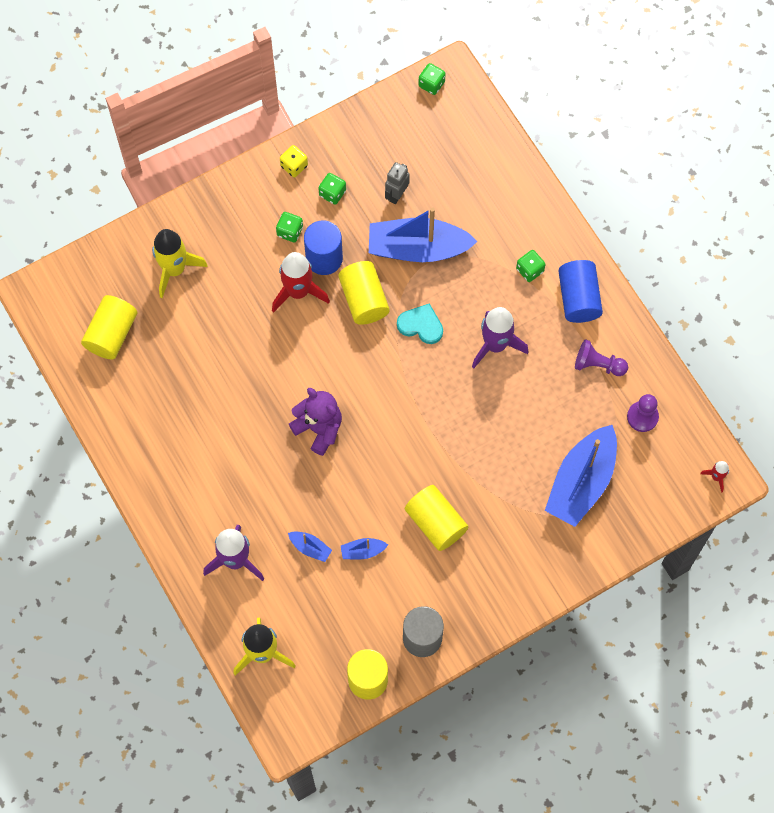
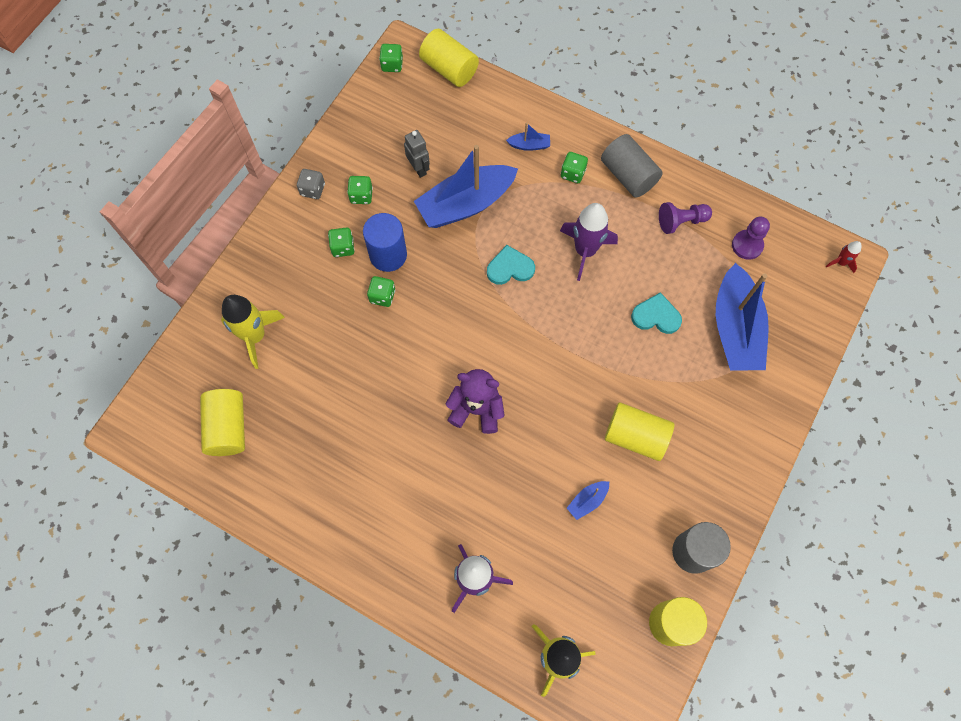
camera: 30 degrees left, 0 degrees up
red rocket [272,252,330,313] -> green dice [367,276,395,307]
yellow dice [280,145,308,177] -> grey dice [297,169,325,199]
blue boat [288,531,332,562] -> blue boat moved to [506,122,550,151]
yellow cylinder [338,261,390,325] -> yellow cylinder moved to [419,29,479,87]
grey robot [385,162,410,204] -> grey robot turned 150 degrees clockwise [404,130,430,178]
blue cylinder [558,260,603,323] -> grey cylinder [601,134,663,198]
none -> turquoise heart [631,292,682,334]

